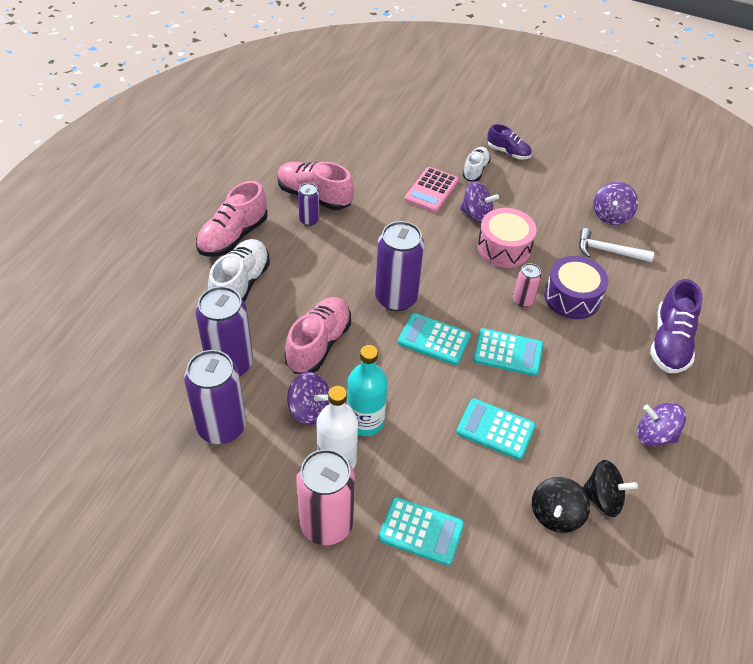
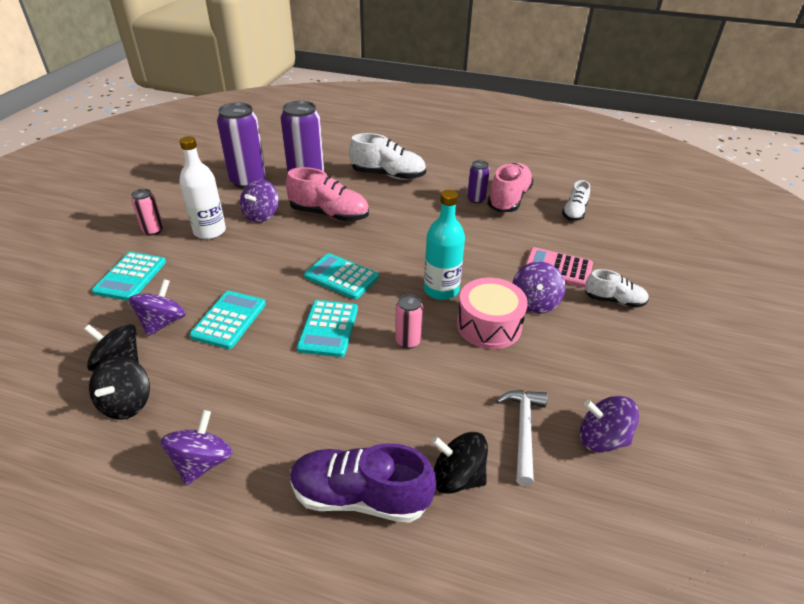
camera: 85 degrees right, 10 degrees down
pink shoe [196,181,267,257] -> none
pink can [296,449,355,545] -> pink can [131,189,163,235], size x0.51
turquoise bottle [347,345,388,436] -> turquoise bottle moved to [424,190,465,300]
purple can [375,221,424,311] -> none
turquoise calculator [398,313,471,365] -> turquoise calculator turned 75 degrees counterclockwise [304,253,379,299]
purple shoe [487,124,532,159] -> none
purple drum [544,256,608,319] -> none
none -> purple spinning top [128,279,186,336]
none -> black spinning top [432,432,488,494]
none -> white shoe [562,180,590,221]

